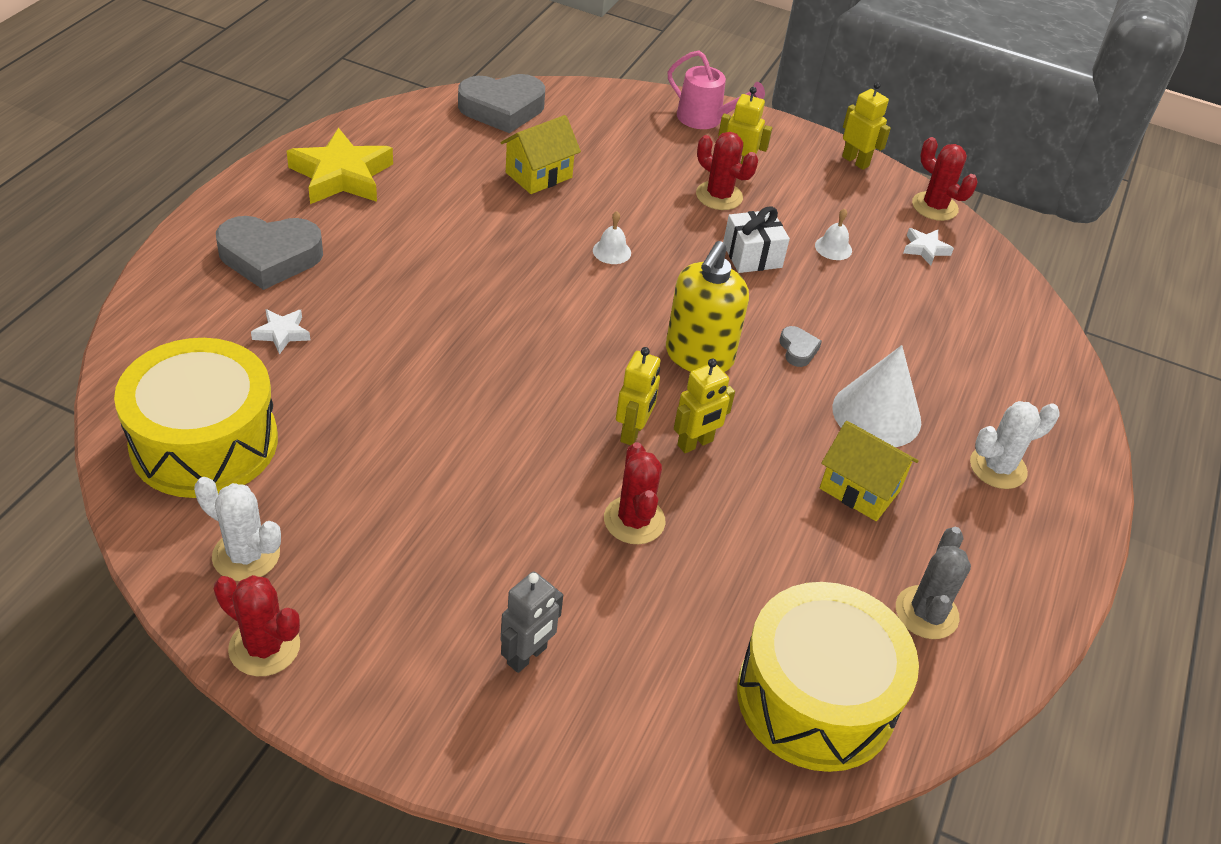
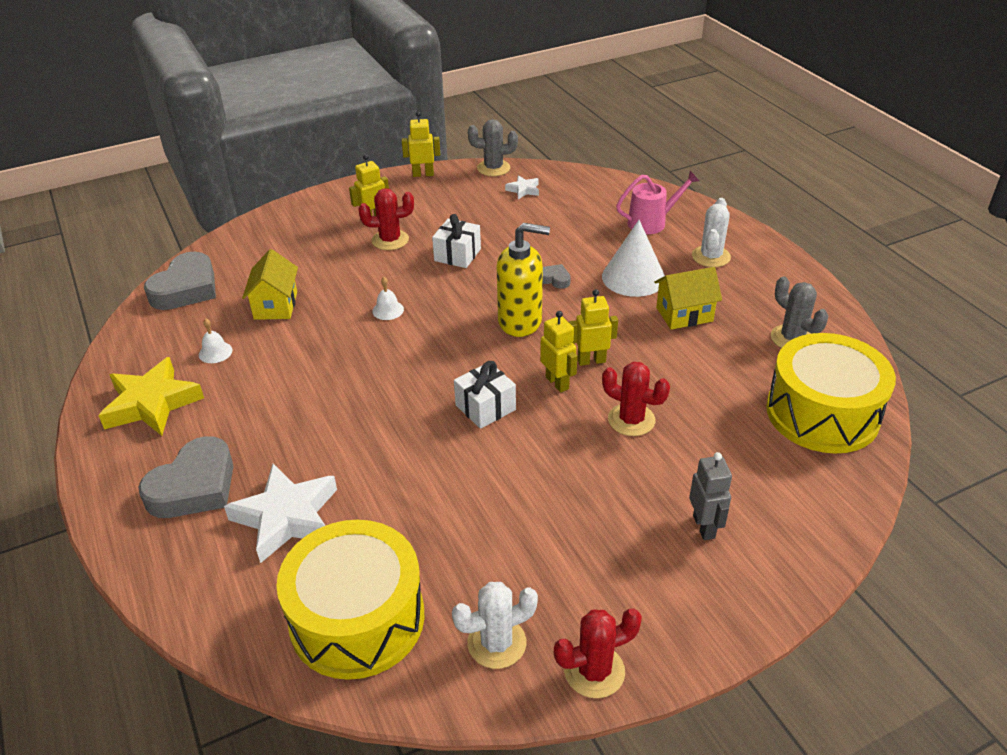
camera: 45 degrees left, 5 degrees down
white star [251,309,310,355] -> white star [224,464,337,563], size x2.10
yellow soap dispenser [666,241,749,372] -> yellow soap dispenser turned 60 degrees counterclockwise [497,223,550,337]
pink watering can [668,51,765,129] -> pink watering can moved to [616,171,699,234]
yellow robot [674,359,735,453] -> yellow robot turned 105 degrees counterclockwise [569,289,618,366]
white bell [815,209,852,260] -> white bell moved to [199,319,232,363]
red cactus [912,137,978,221] -> grey cactus [468,119,518,176]
none -> white gift [454,361,516,429]

